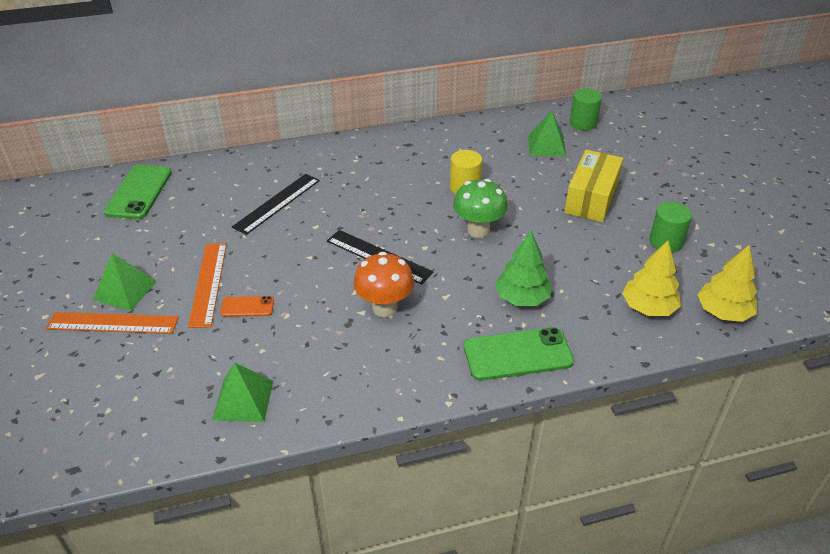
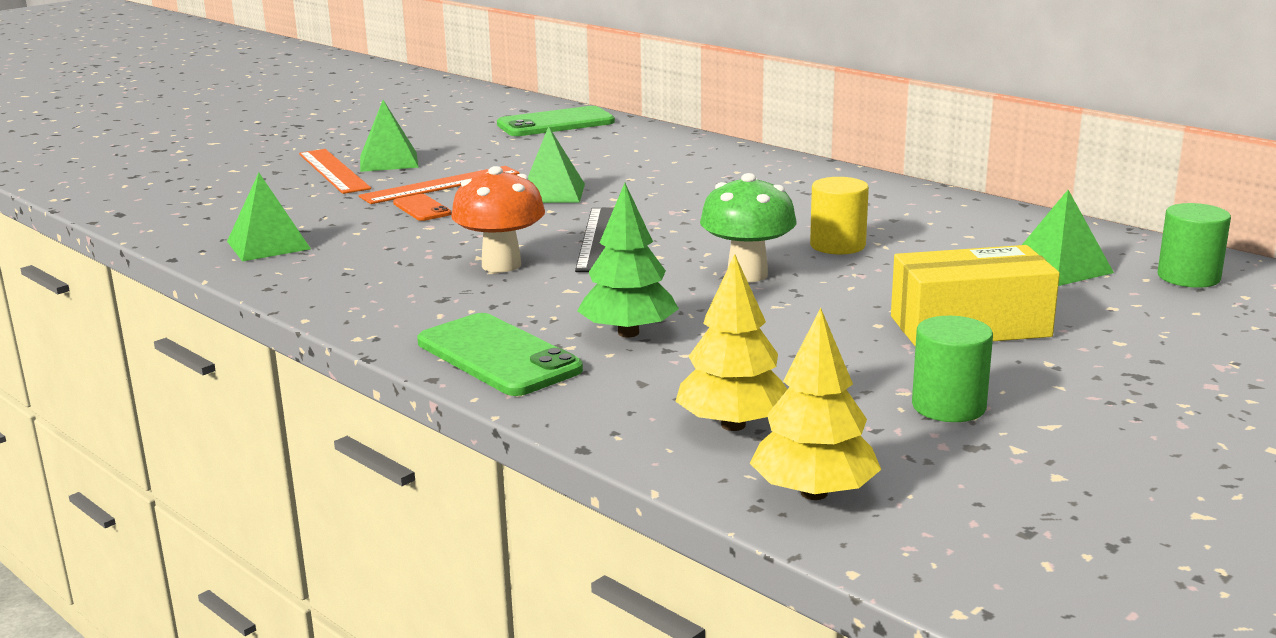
camera: 60 degrees right, 20 degrees down
black ruler [232,174,320,235] -> none
none -> green pyramid [528,126,585,203]

